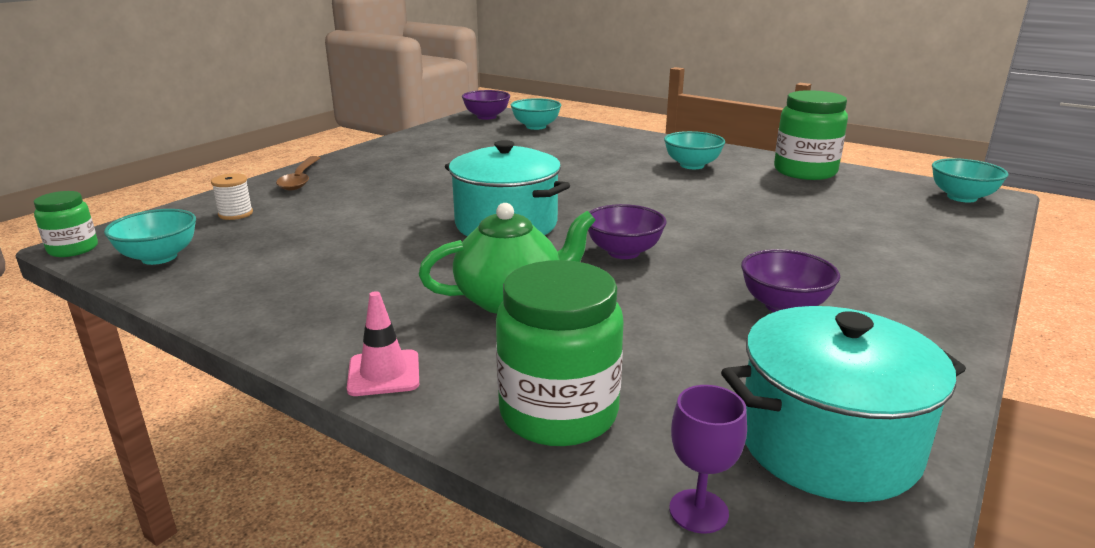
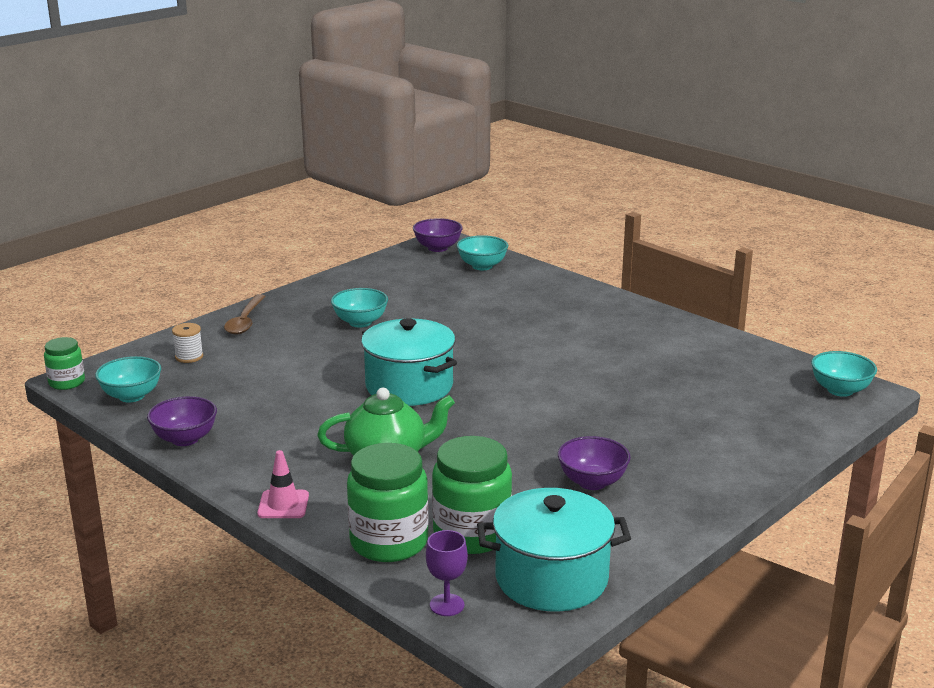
camera: 10 degrees right, 0 degrees up
purple bowl [588,204,667,259] -> purple bowl moved to [147,396,217,446]
turquoise bowl [664,131,725,169] -> turquoise bowl moved to [331,288,388,328]
green jar [774,90,848,180] -> green jar moved to [432,436,512,554]

